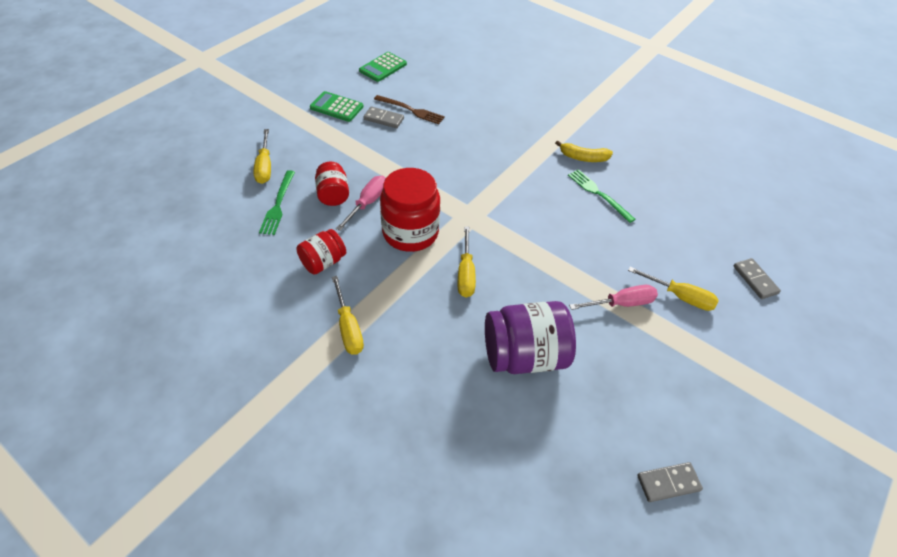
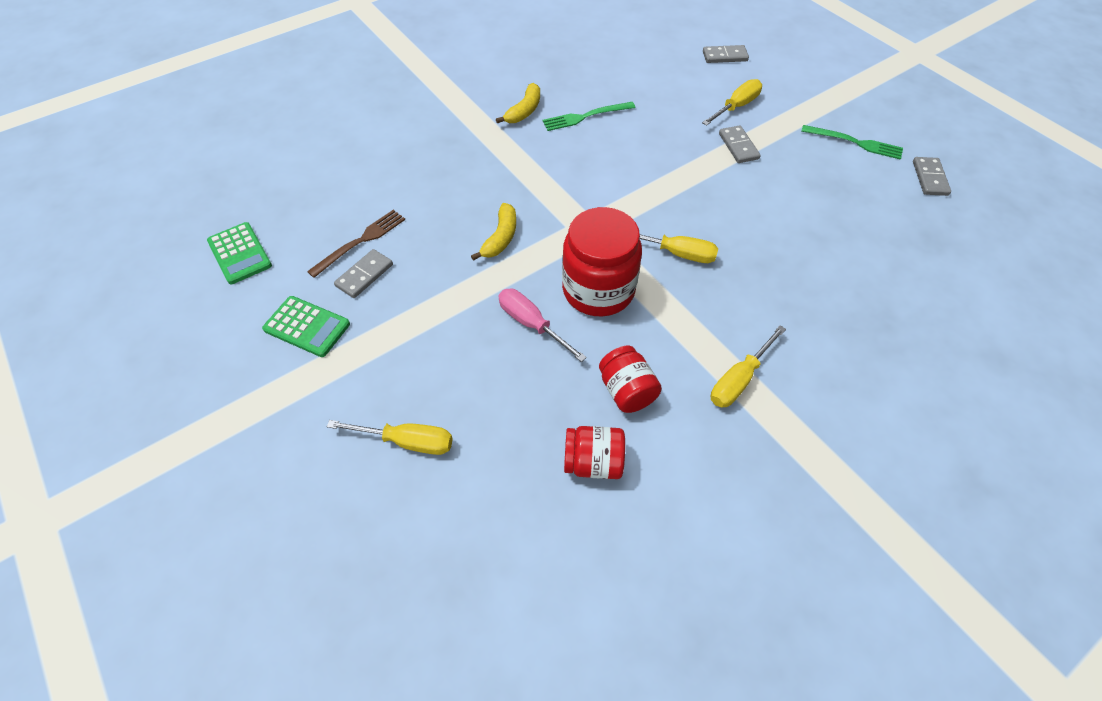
camera: 70 degrees left, 5 degrees up
green fork [259,170,295,235] -> green fork moved to [801,125,903,160]
green calculator [310,91,363,122] -> green calculator turned 105 degrees counterclockwise [262,296,350,357]
red jar [315,162,349,206] -> red jar moved to [564,426,625,479]
yellow screwdriver [332,276,364,355] -> yellow screwdriver turned 135 degrees clockwise [711,325,786,407]
purple jar [485,301,576,374] -> none
pink screwdriver [569,285,658,310] -> grey domino [719,125,761,163]
none -> yellow banana [471,203,516,261]

